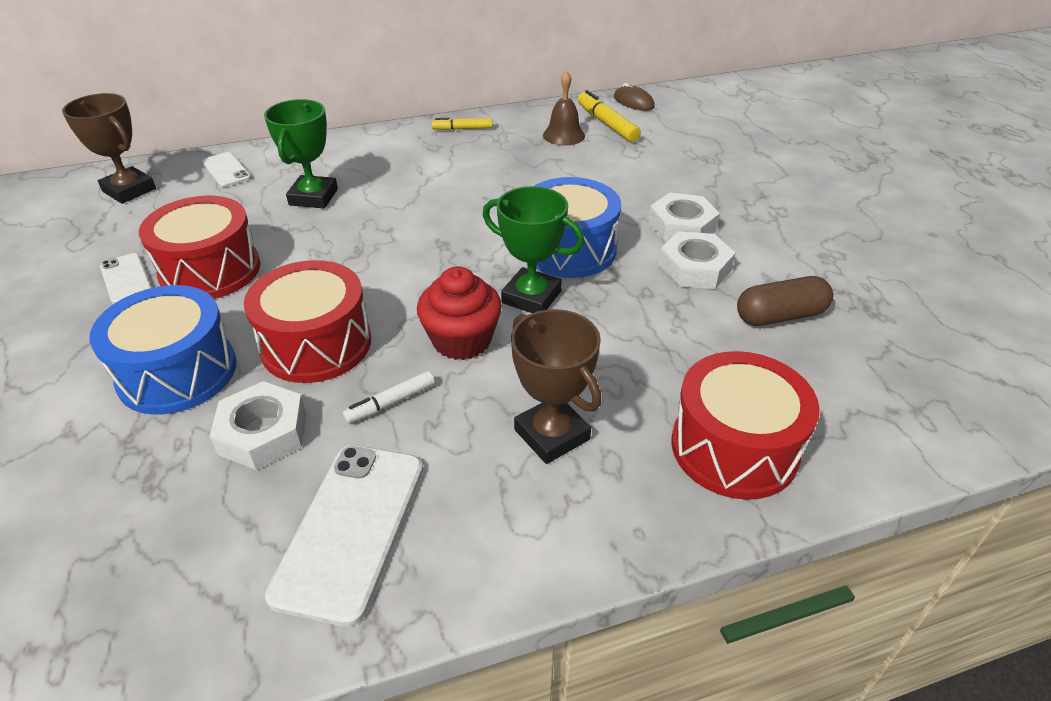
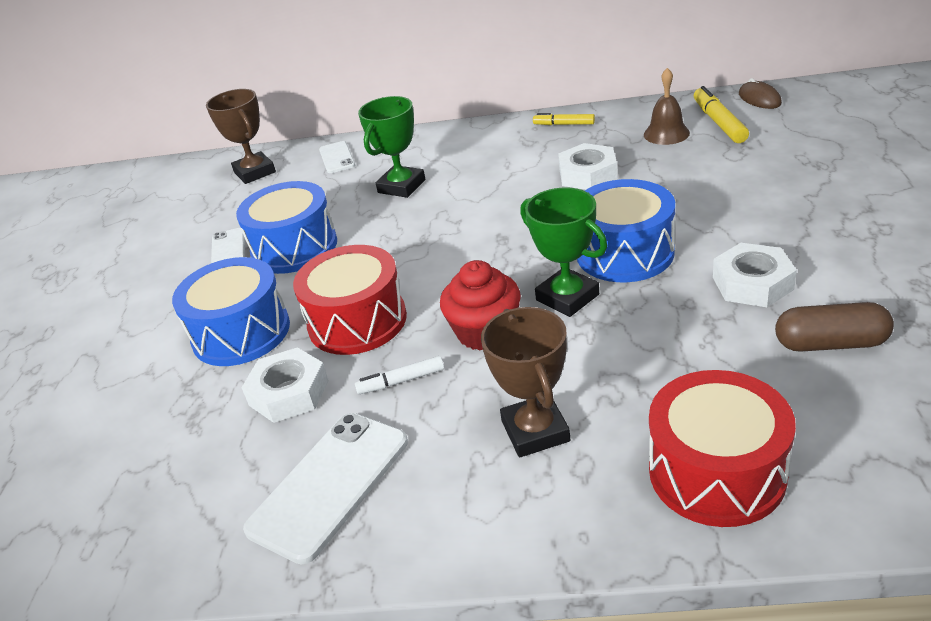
camera: 25 degrees right, 5 degrees down
red drum [139,196,260,299] -> blue drum [236,181,337,274]
white nut [648,193,720,242] -> white nut moved to [558,143,617,190]

